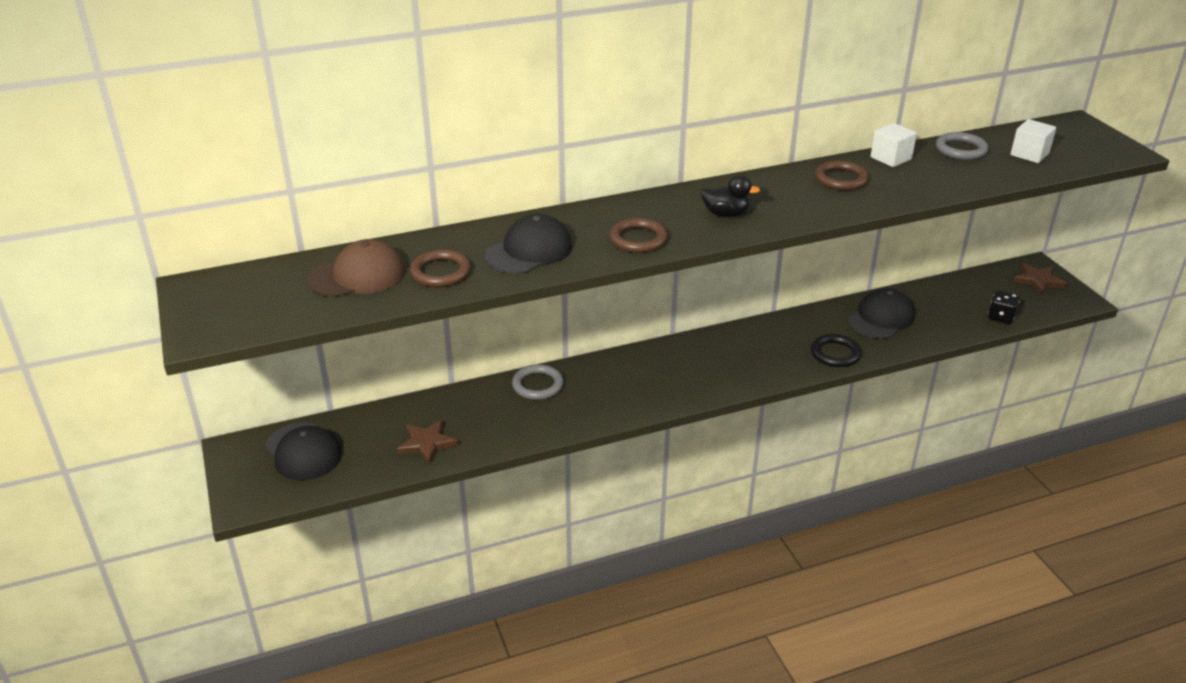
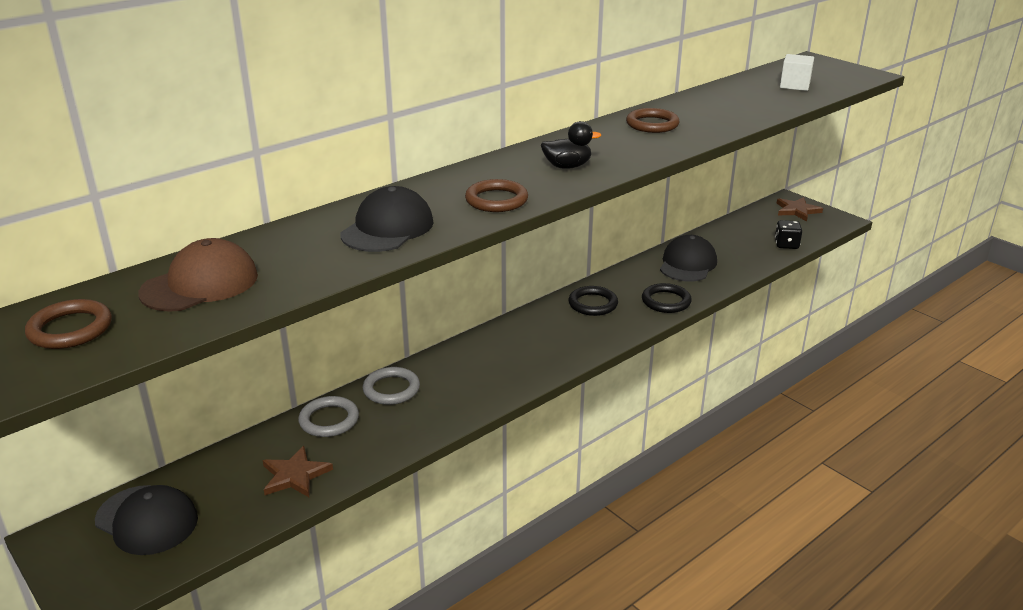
camera: 20 degrees left, 5 degrees down
brown ring [410,249,471,287] -> brown ring moved to [25,299,112,349]
white cube [871,123,917,167] -> none
grey ring [936,132,988,160] -> grey ring moved to [298,396,359,437]
none -> black ring [568,286,618,316]

